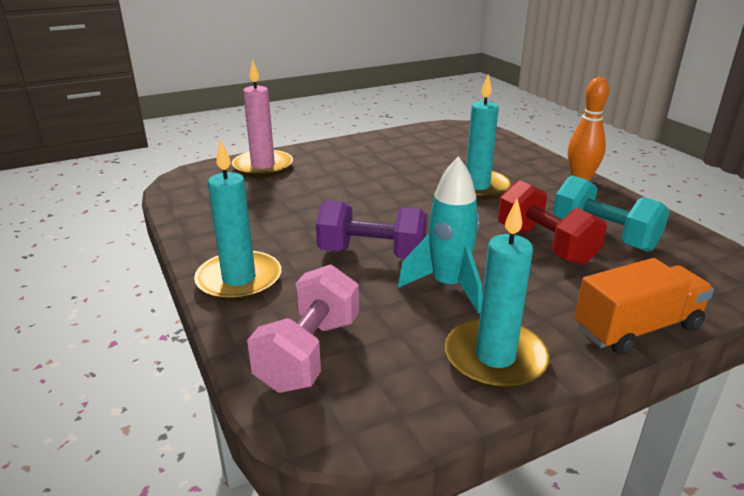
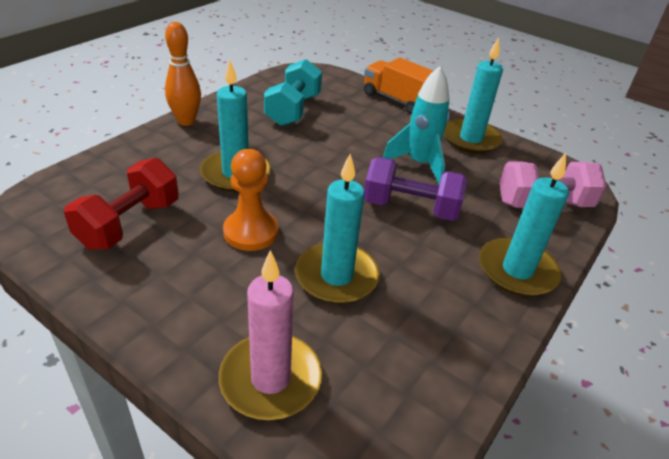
camera: 120 degrees left, 10 degrees up
purple dumbbell [316,200,427,258] -> purple dumbbell turned 60 degrees counterclockwise [364,157,467,221]
red dumbbell [498,180,607,265] -> red dumbbell moved to [64,158,179,250]
none -> orange pawn [223,149,278,251]
none -> turquoise candle [295,154,380,304]

